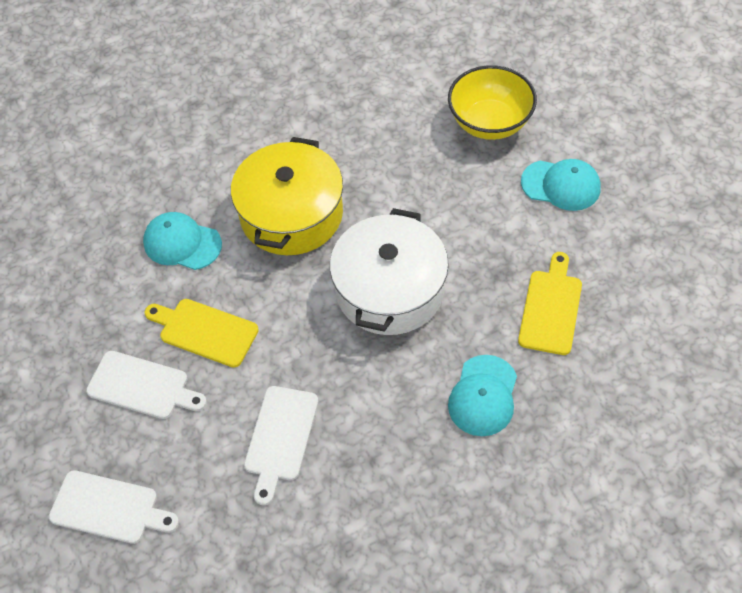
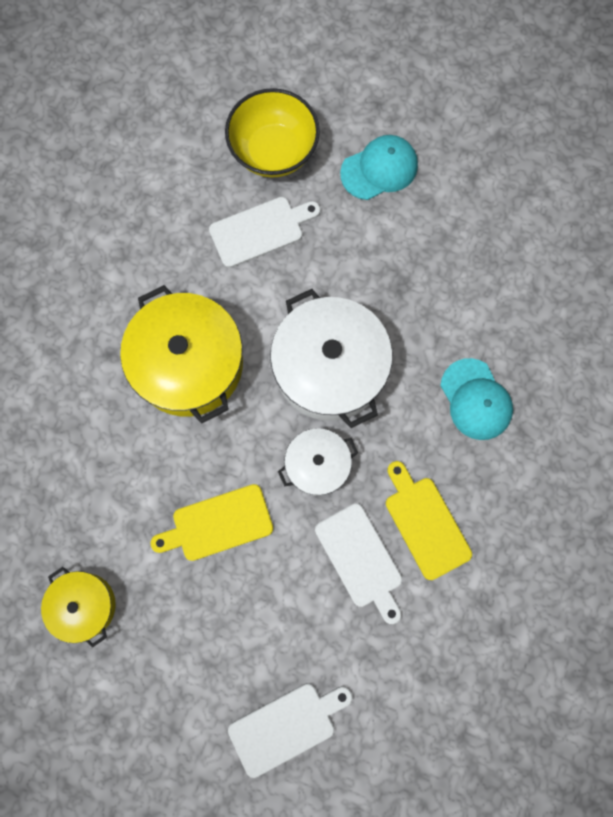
camera: 45 degrees left, 20 degrees up
white cutting board [86,351,207,419] -> white cutting board moved to [209,197,320,268]
turquoise cap [143,212,222,270] -> none
yellow cutting board [518,252,582,355] -> yellow cutting board moved to [386,461,472,580]
none -> yellow pot [41,567,116,648]
none -> white pot [278,428,358,496]

